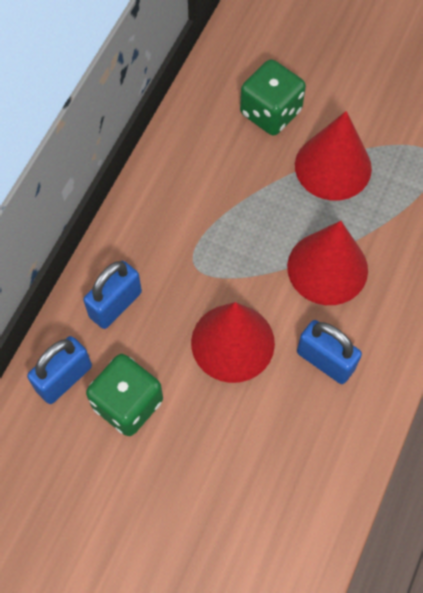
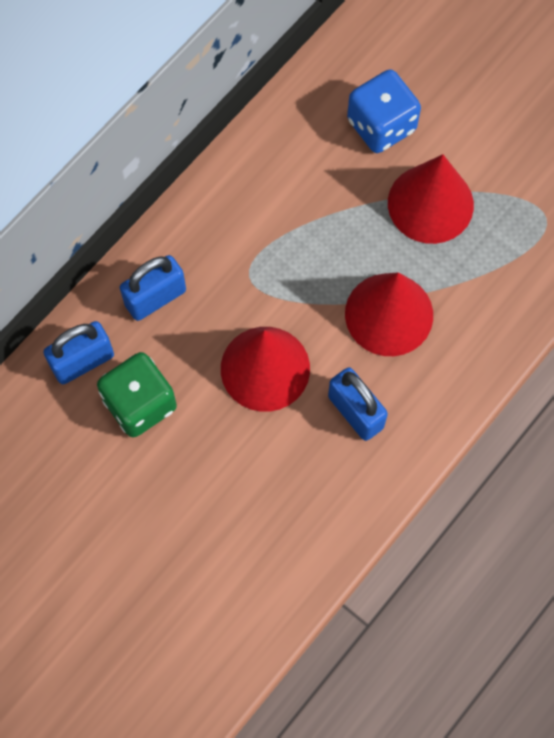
camera: 15 degrees right, 5 degrees up
green dice [240,59,306,135] -> blue dice [347,69,421,153]

